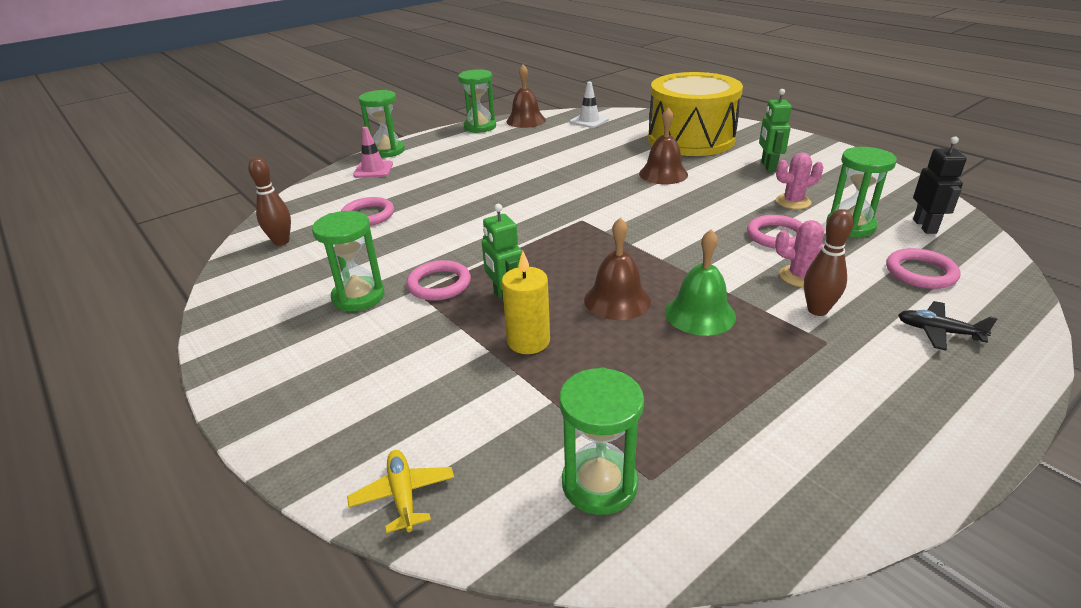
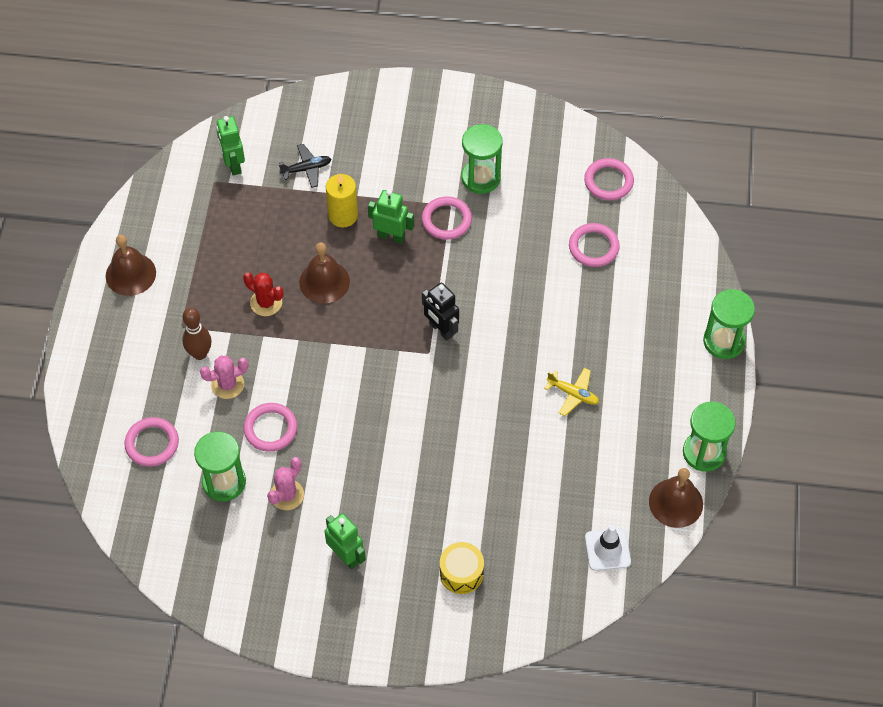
camera: 135 degrees right, 25 degrees up
brown bowling pin [248,157,291,246] -> pink ring [584,158,634,200]
yellow plane [347,450,454,533] -> yellow plane moved to [544,368,599,416]
pink traffic cone [353,127,393,178] -> none
green hourglass [559,367,644,515] -> green robot [216,116,245,176]
brown bell [639,107,688,184] -> brown bell moved to [106,235,156,296]
yellow drum [648,72,743,156] -> yellow drum [440,542,484,594], size x0.40
green bell [665,229,736,336] -> red cactus [243,272,284,316]
black plane [898,301,997,350] -> black plane moved to [279,144,331,188]
black robot [913,137,967,234] -> black robot moved to [422,282,459,341]

